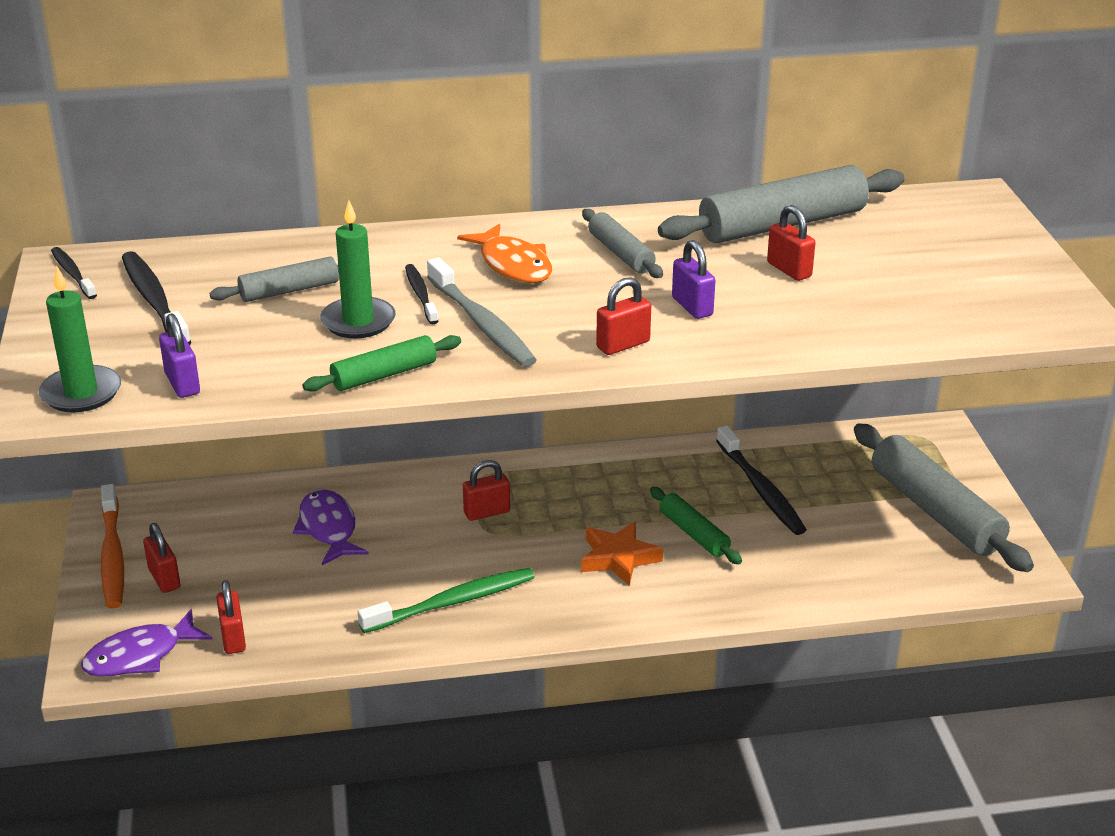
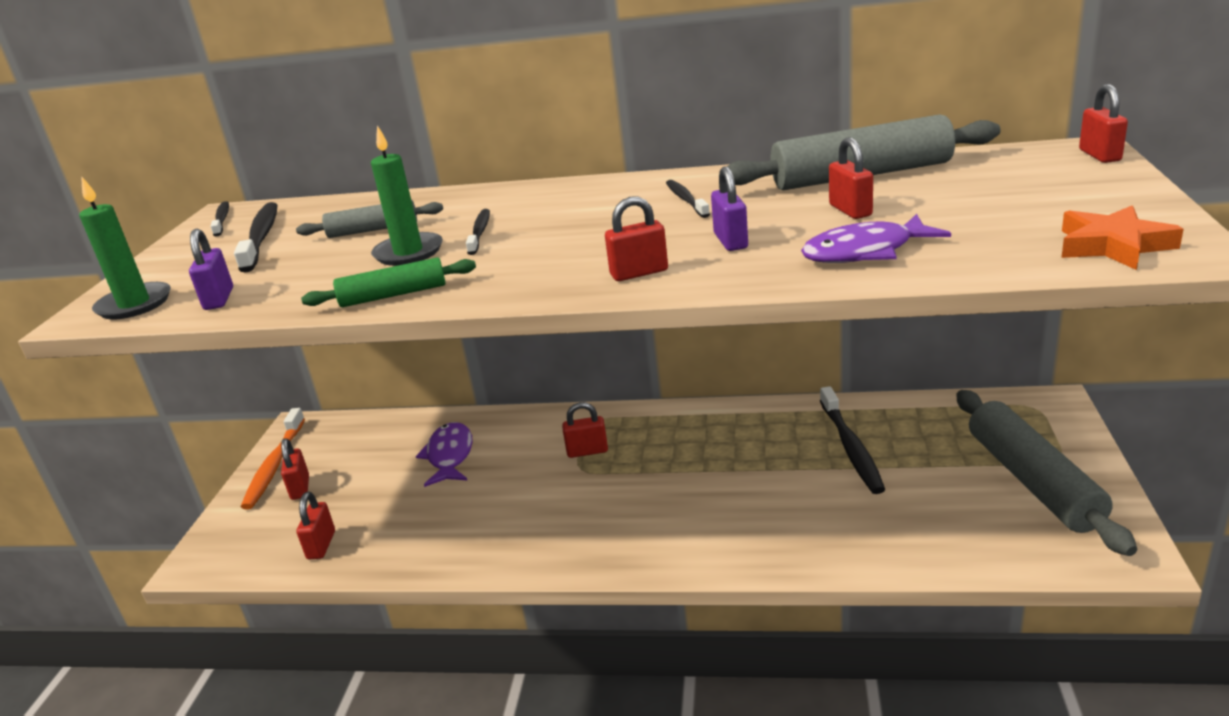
camera: 20 degrees right, 5 degrees down
purple fish [81,609,212,677] -> purple fish moved to [801,214,951,263]
green toothbrush [358,568,535,633] -> none
grey toothbrush [427,257,537,367] -> none
orange fish [457,223,552,283] -> none
orange star [581,521,663,585] -> orange star moved to [1061,205,1184,270]
grey rolling pin [582,209,663,278] -> black toothbrush [666,180,710,218]
green rolling pin [650,487,742,564] -> none
none -> red padlock [1079,84,1128,163]

